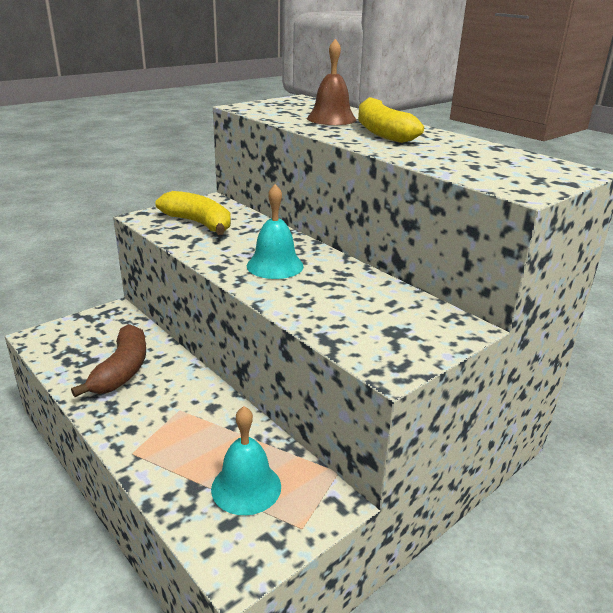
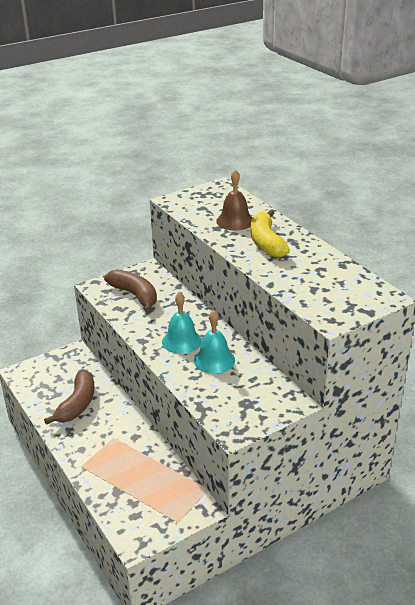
camera: 10 degrees right, 5 degrees up
yellow banana [155,191,231,235] -> brown banana [104,269,157,312]
turquoise bell [211,406,281,515] -> turquoise bell moved to [194,310,235,374]

